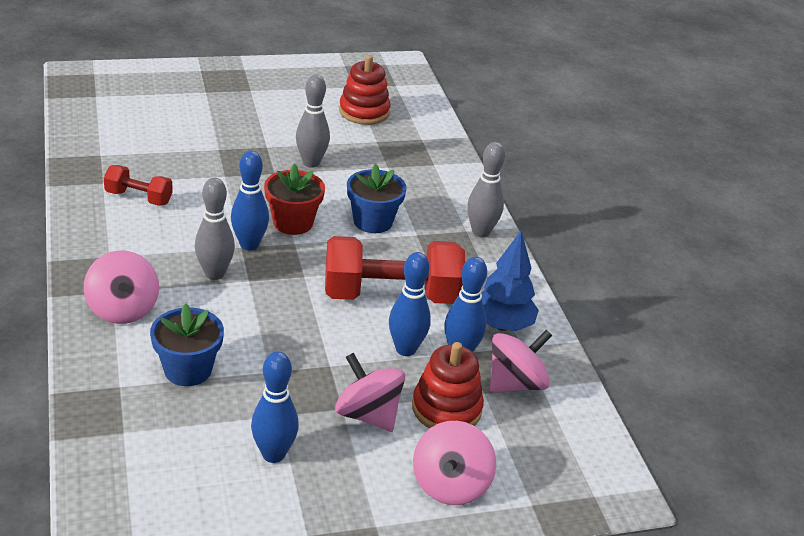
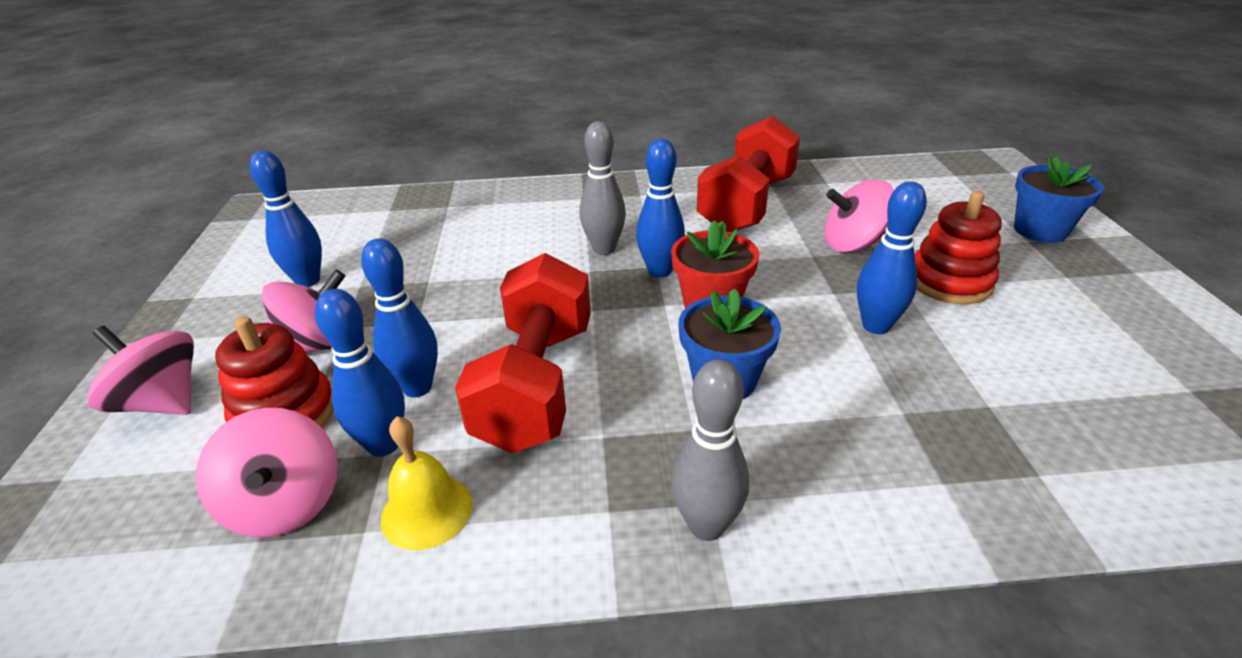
camera: 105 degrees right, 0 degrees up
pink spinning top [84,250,159,324] -> pink spinning top moved to [824,179,894,253]
red dumbbell [104,165,173,206] -> red dumbbell [696,116,800,232], size x1.97
blue flower pot [150,304,224,386] -> blue flower pot moved to [1014,155,1104,243]
grey bowling pin [296,75,330,168] -> blue bowling pin [857,181,927,334]
red stacking toy [339,55,390,125] -> red stacking toy moved to [915,191,1002,304]
blue tree [481,231,539,331] -> yellow bell [381,416,473,550]

